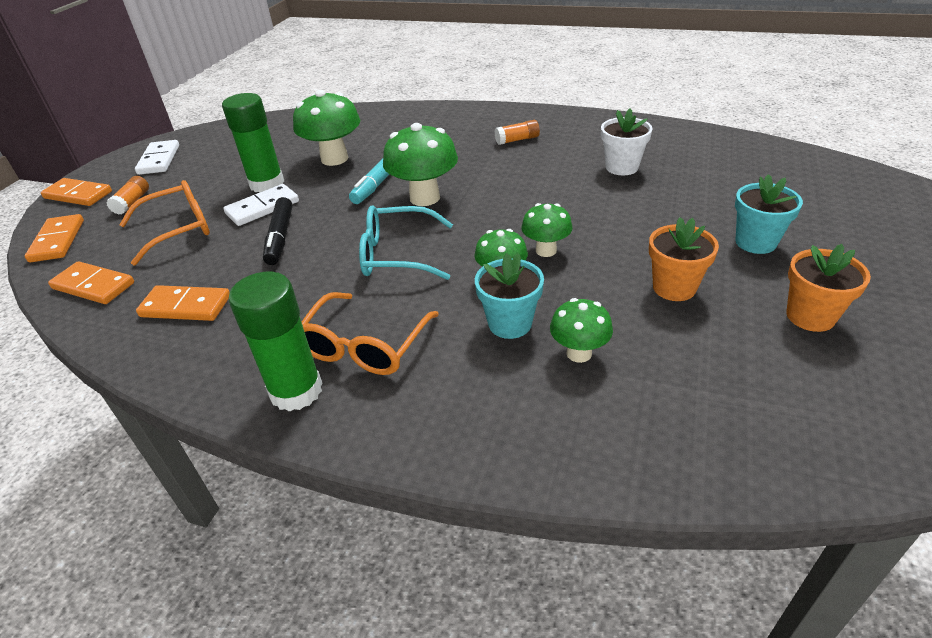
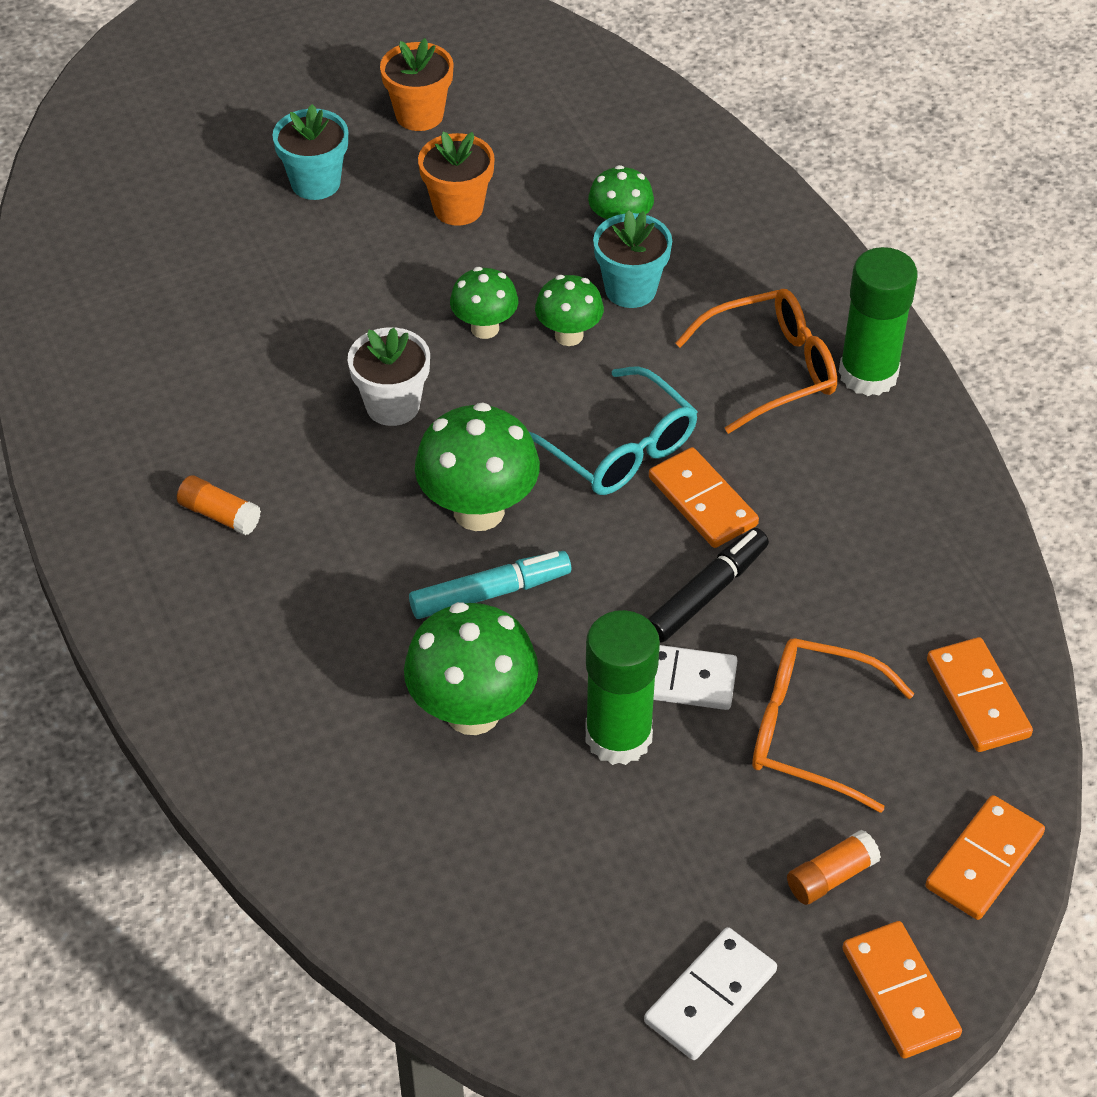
camera: 135 degrees left, 10 degrees up
orange domino [136,285,230,321] -> orange domino moved to [649,447,759,548]
white flower pot [601,109,653,175] -> white flower pot moved to [348,327,430,426]

